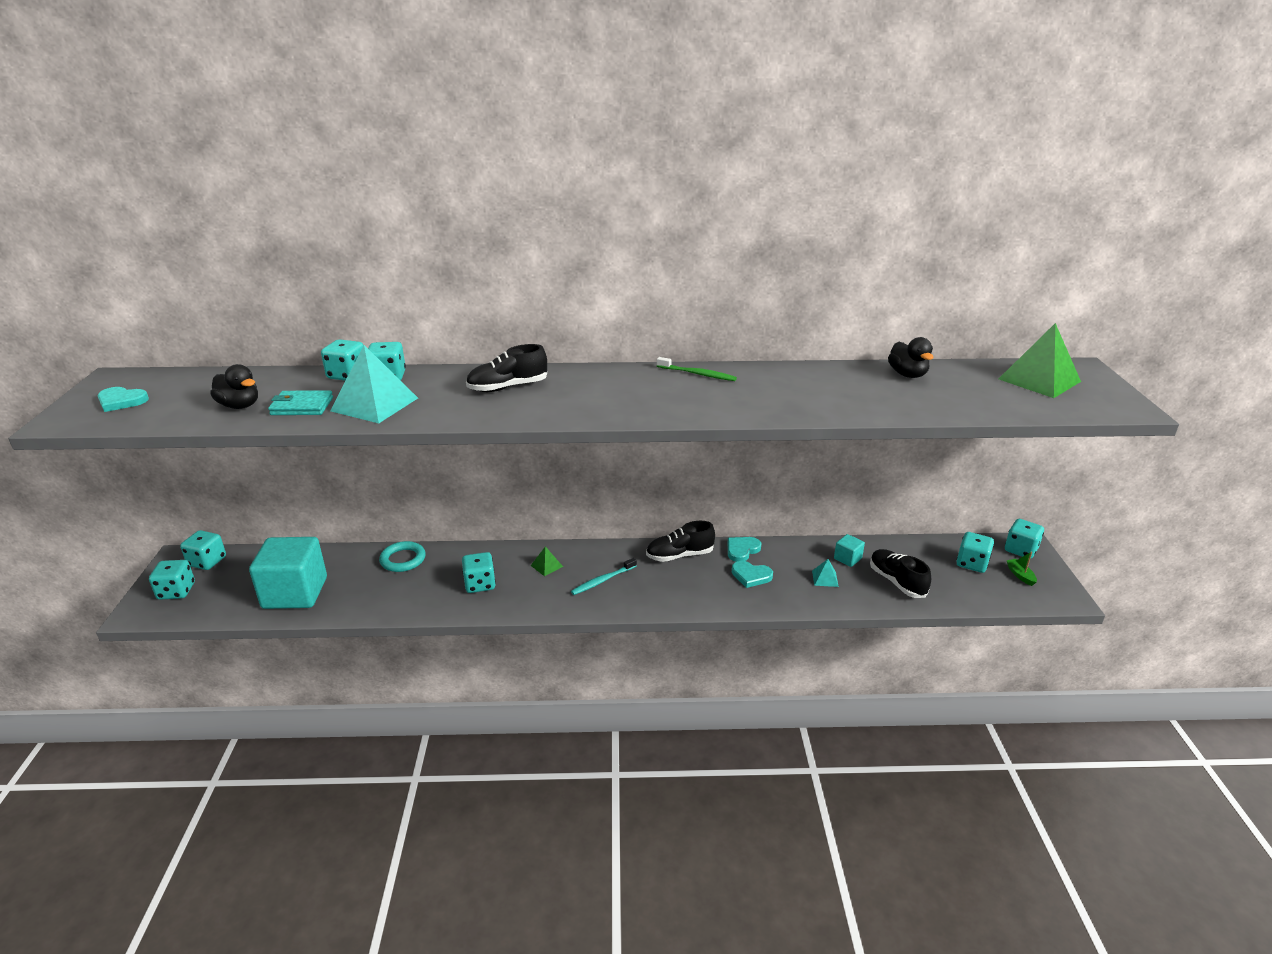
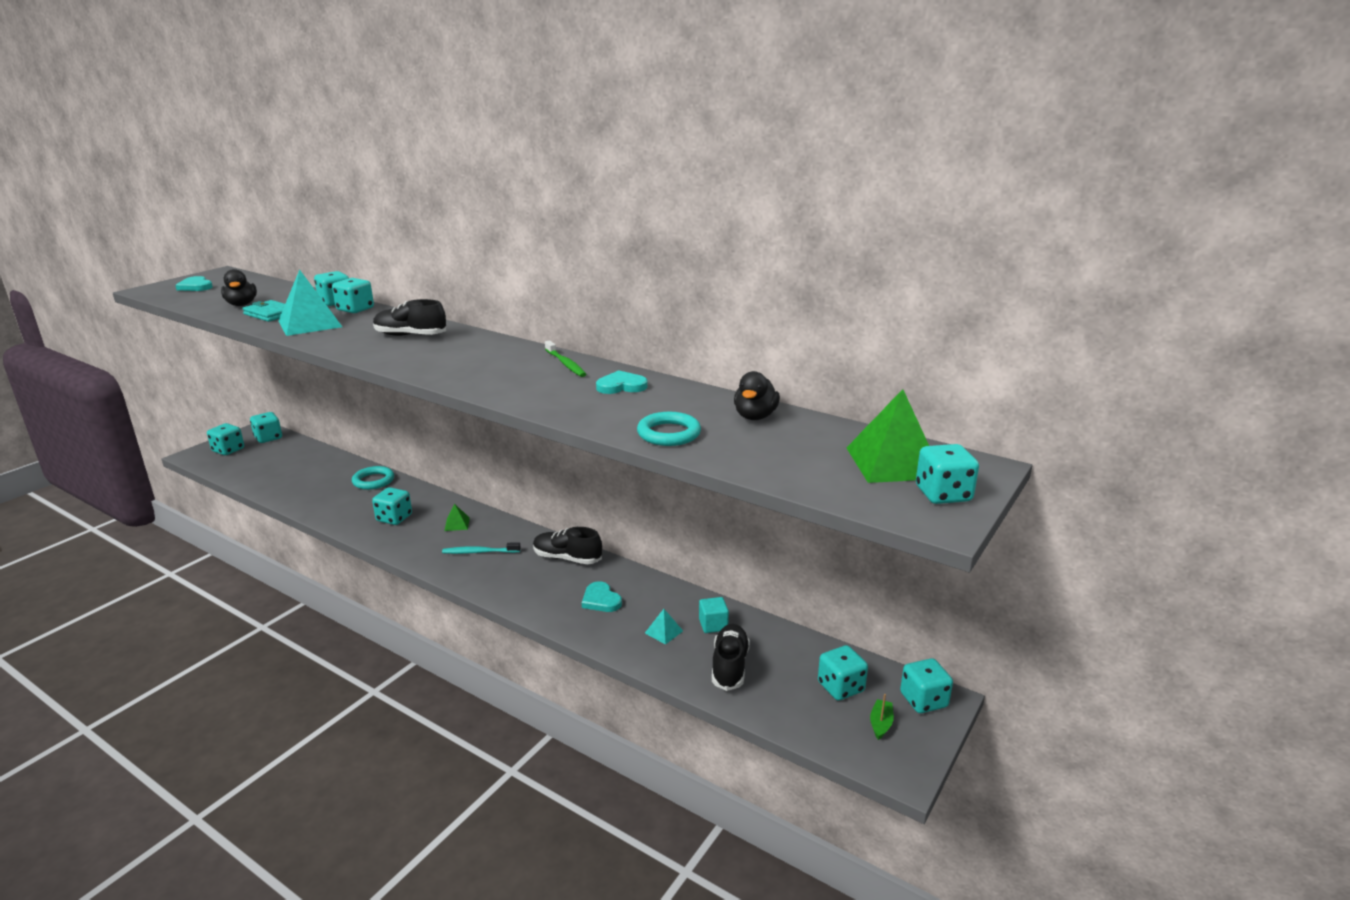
camera: 35 degrees right, 5 degrees down
turquoise cube [249,537,327,609] -> none
turquoise heart [728,537,761,562] -> turquoise heart moved to [596,370,647,394]
none -> turquoise ring [637,412,701,446]
none -> turquoise dice [916,444,979,504]

